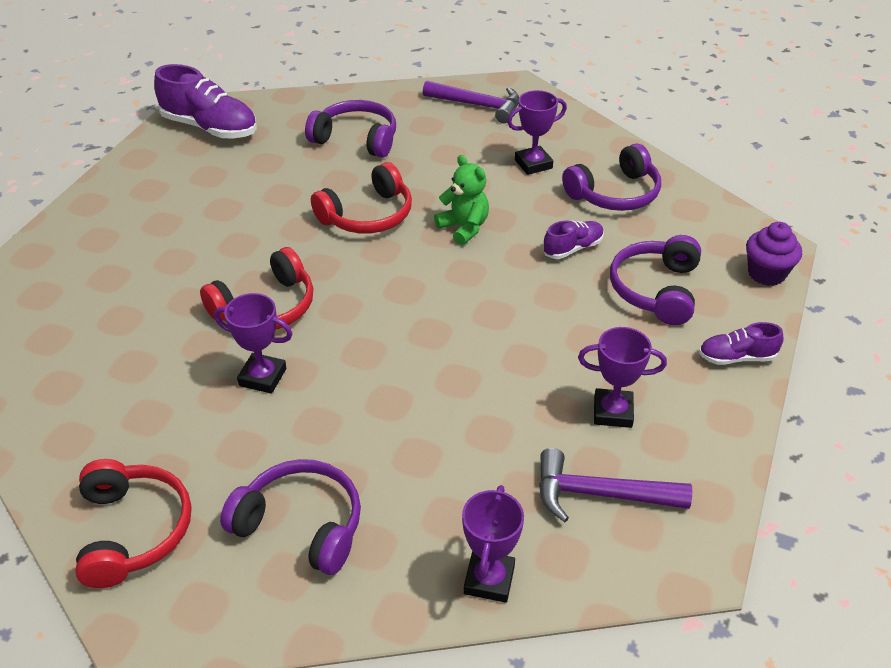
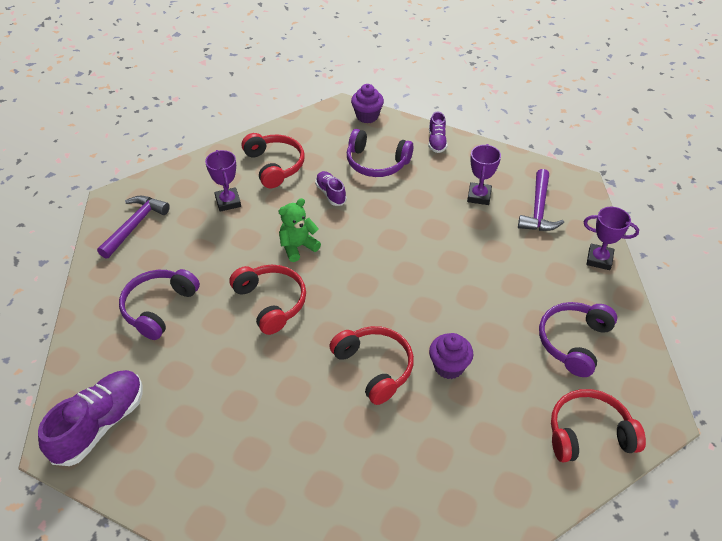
camera: 85 degrees left, 5 degrees up
purple trophy [214,293,292,394] -> purple cupcake [429,333,473,379]
purple headphones [562,144,661,211] -> red headphones [242,133,304,188]

